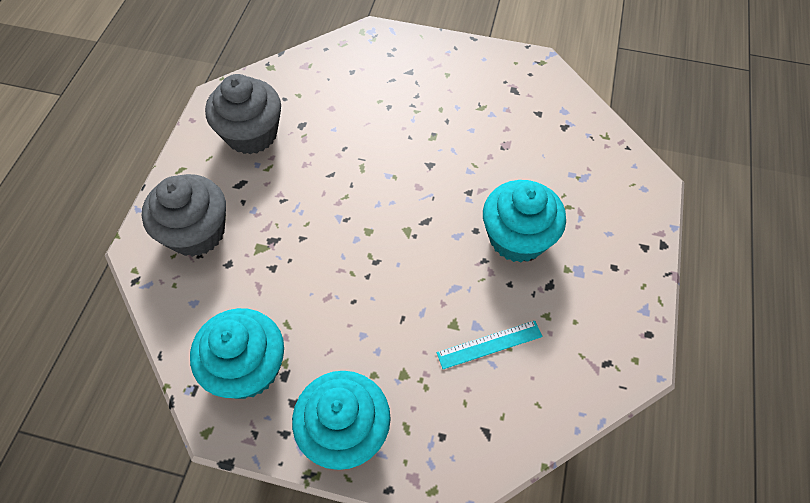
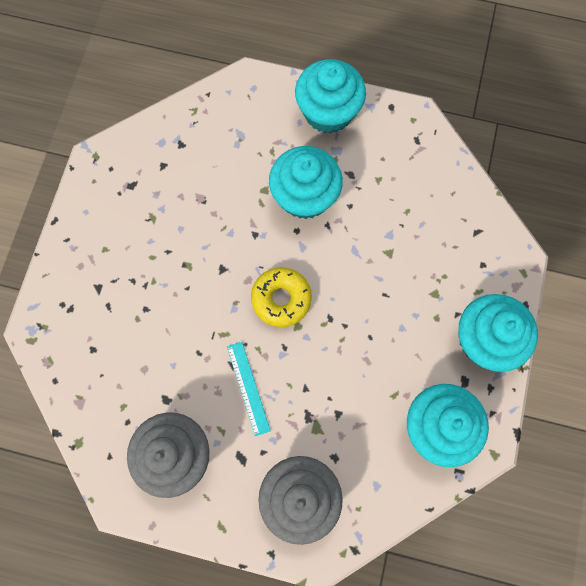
camera: 90 degrees left, 15 degrees up
turquoise ruler [437,321,543,369] -> turquoise ruler moved to [227,342,271,436]
none -> yellow donut [251,267,312,327]
none -> turquoise cupcake [295,59,366,134]

